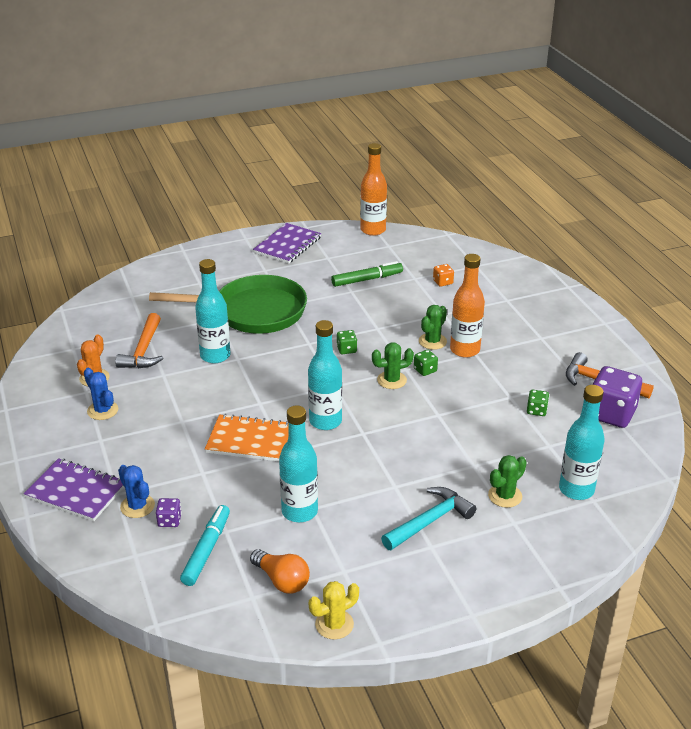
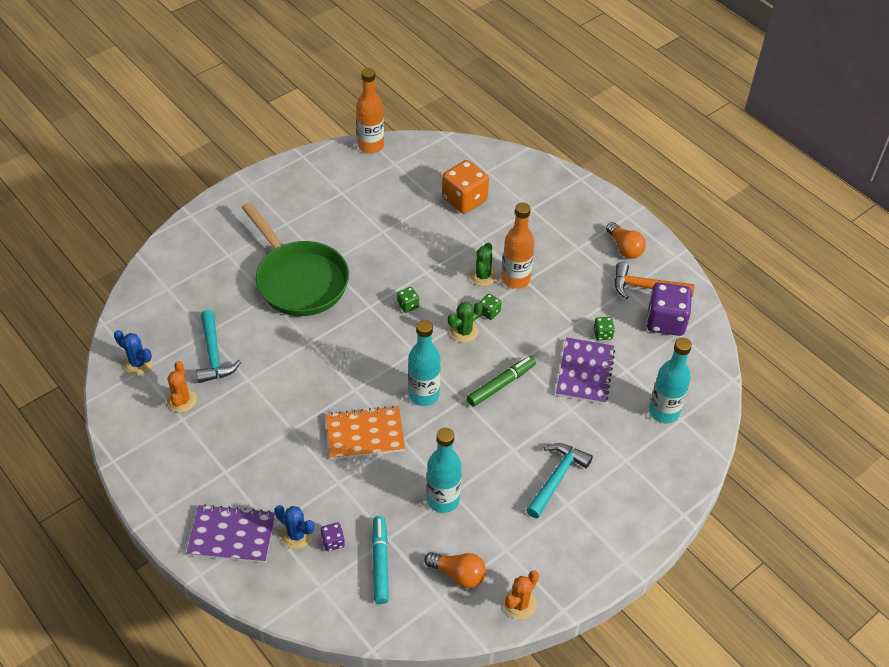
camera: 20 degrees left, 15 degrees up
blue cactus [84,368,118,420] -> blue cactus moved to [114,330,153,375]
orange hammer [115,313,164,368] -> turquoise hammer [196,310,241,383]
green pan [149,275,307,334] -> green pan turned 75 degrees clockwise [241,202,349,316]
turquoise bottle [195,259,231,363] -> none
purple notebook [253,223,321,264] -> purple notebook moved to [556,337,615,404]
yellow cactus [309,581,359,640] -> orange cactus [503,571,539,619]
green marker [331,261,403,287] -> green marker moved to [467,356,536,407]
orange dice [433,264,454,287] -> orange dice [442,160,489,214], size x2.18
green cactus [488,455,527,508] -> none
none -> orange light bulb [606,222,646,259]

